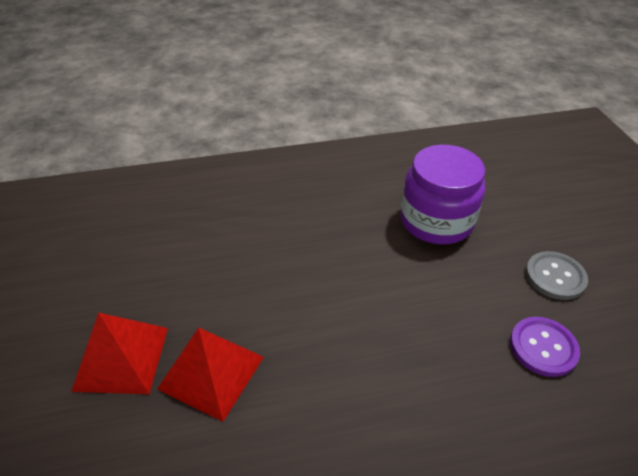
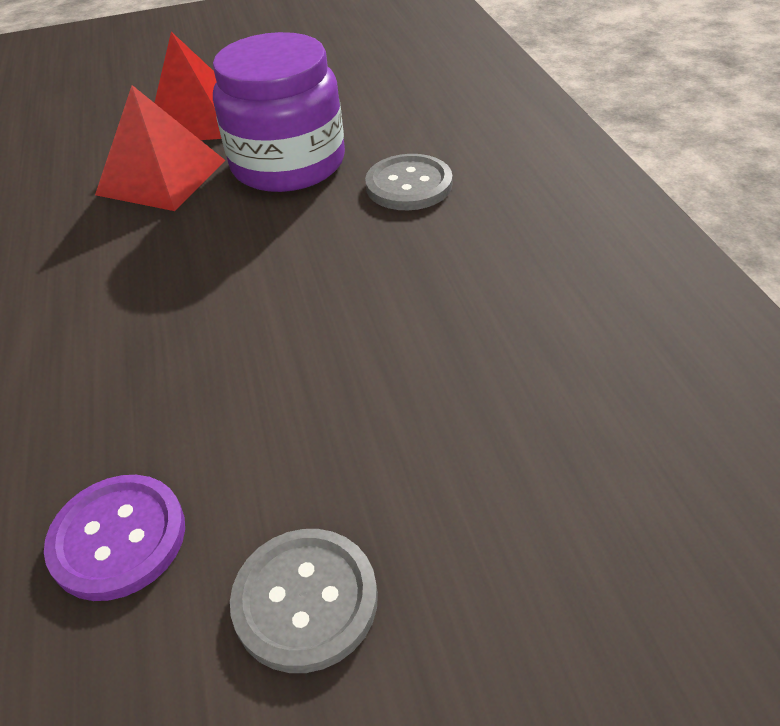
camera: 90 degrees right, 0 degrees up
purple jar [400,145,485,244] -> purple jar moved to [213,32,345,192]
none -> grey button [365,154,453,210]

